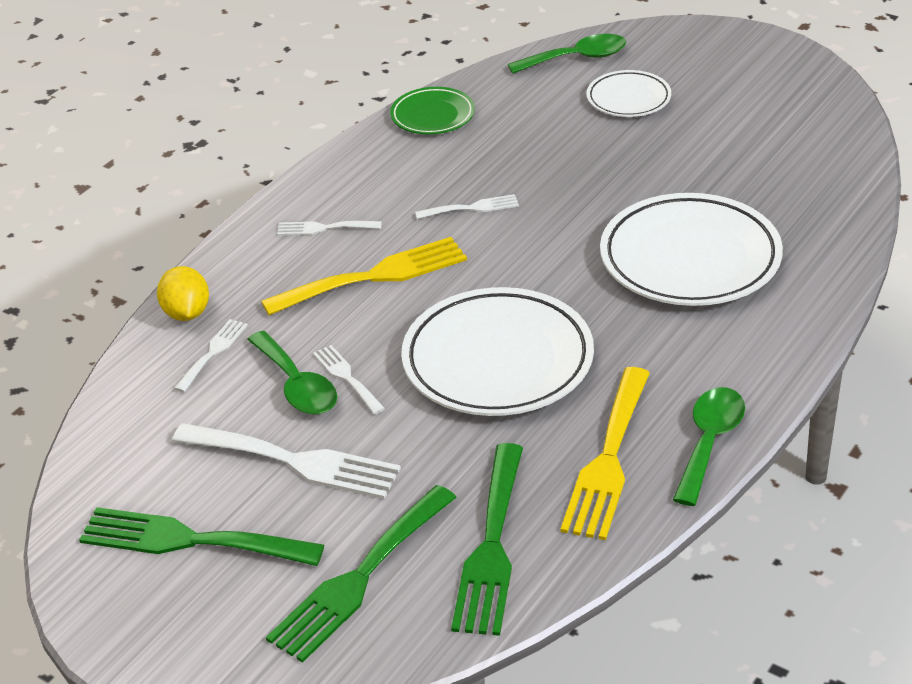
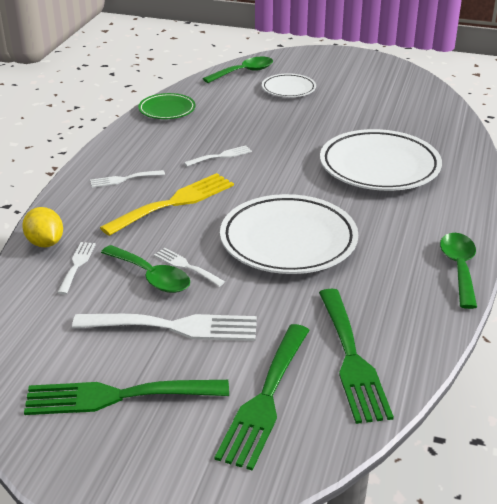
camera: 20 degrees left, 5 degrees down
yellow fork [560,367,650,540] -> none

